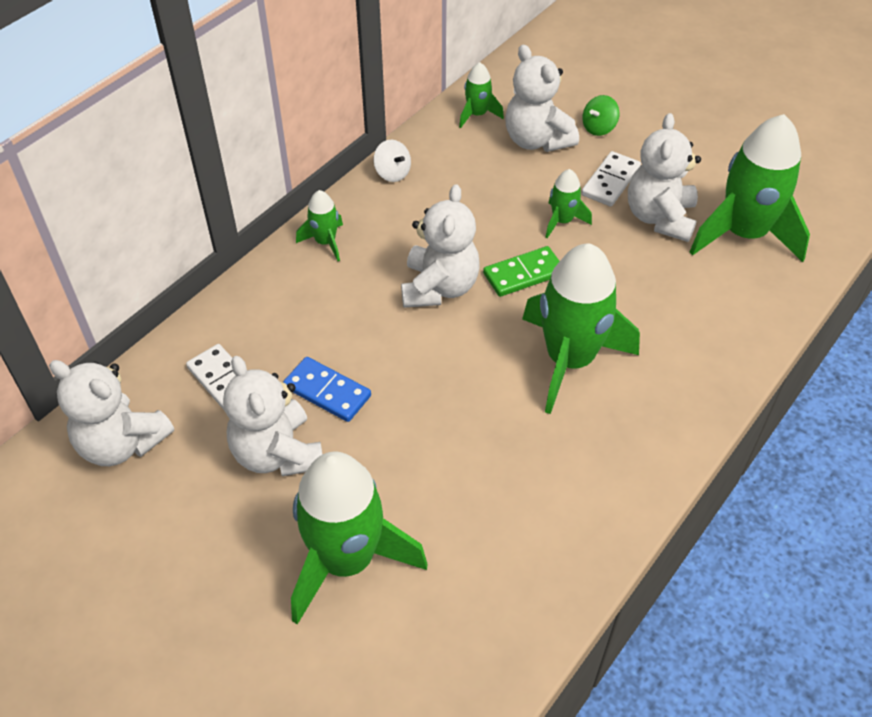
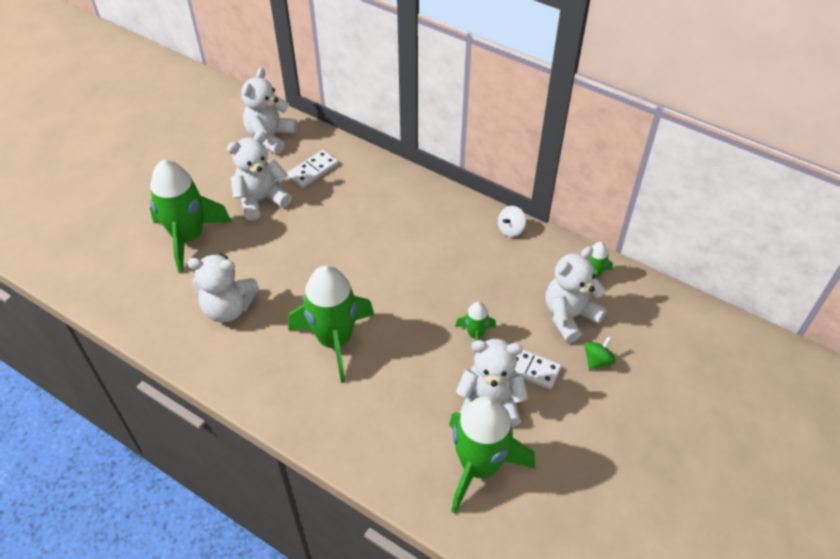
camera: 85 degrees right, 0 degrees up
blue domino [283,357,371,422] -> none
green rocket [296,190,343,261] -> none
white teddy bear [401,184,480,308] -> white teddy bear moved to [187,253,259,323]
green domino [483,246,560,297] -> none
green spinning top [582,95,620,136] -> green spinning top turned 90 degrees clockwise [584,336,616,370]

